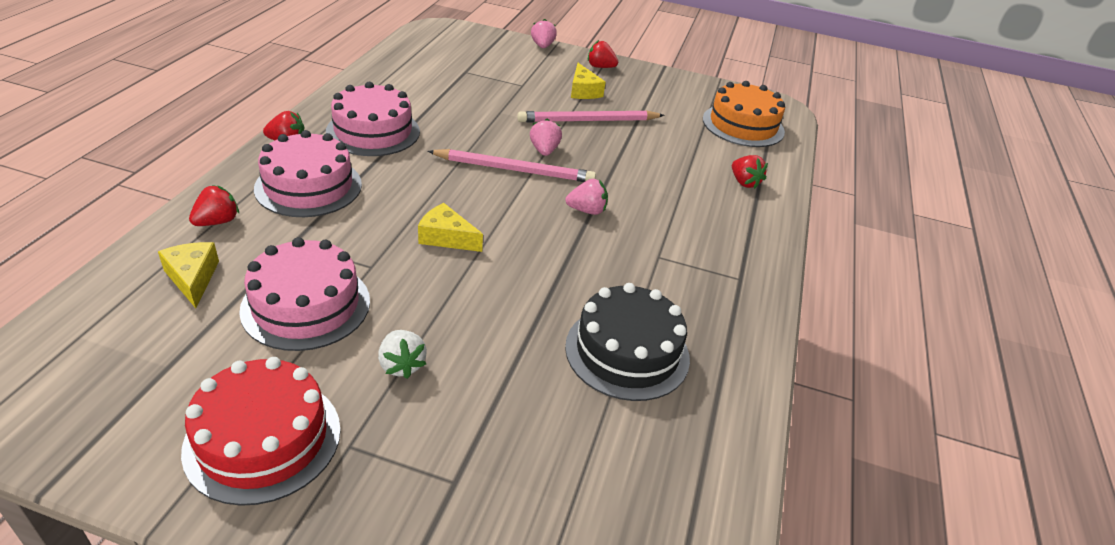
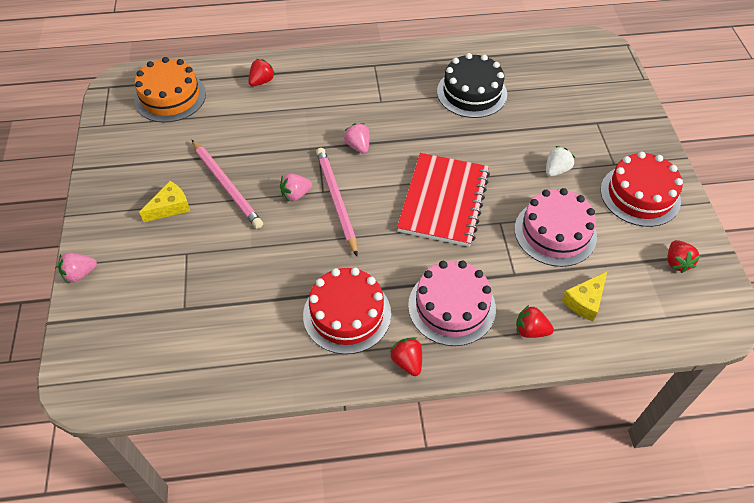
camera: 110 degrees left, 15 degrees up
pink cake [326,82,420,156] -> red cake [303,268,391,354]
yellow cheese [418,203,483,252] -> red notebook [397,153,490,247]
red strawberry [588,40,618,68] -> red strawberry moved to [667,240,700,273]

